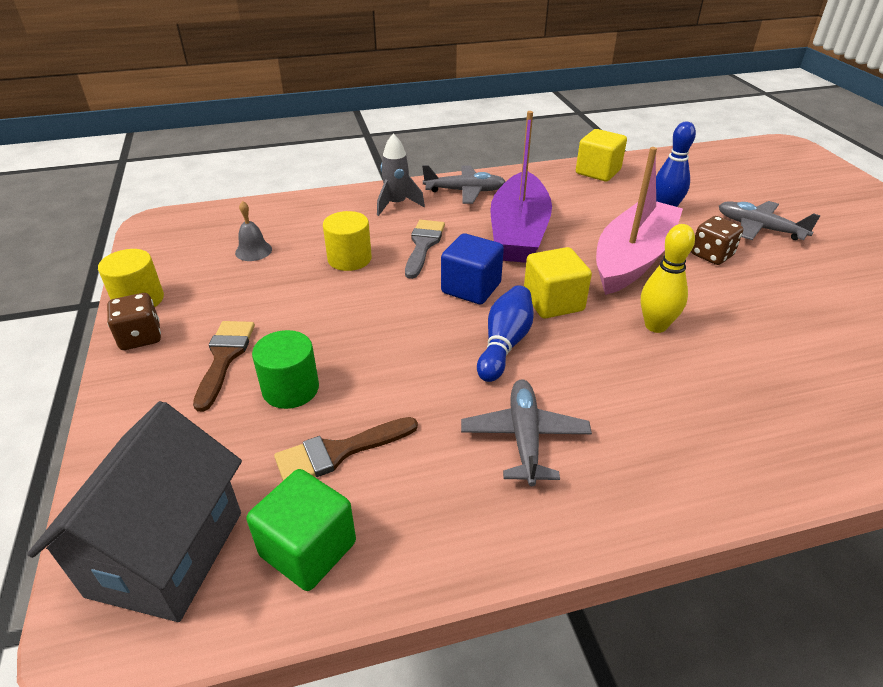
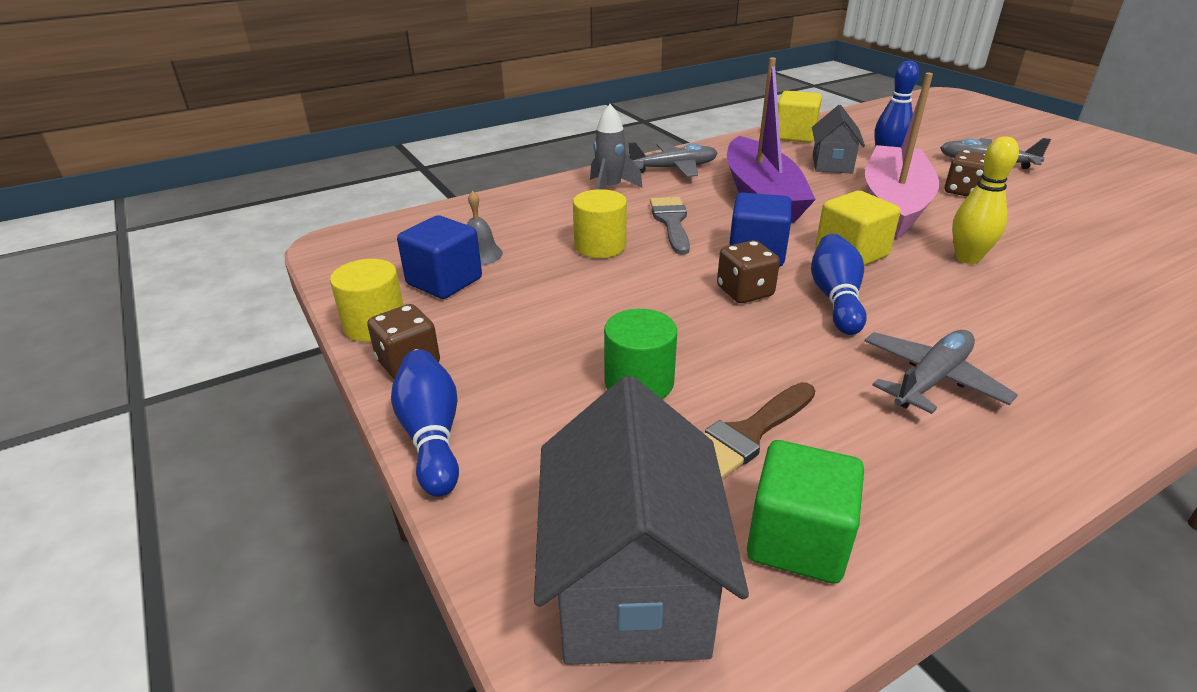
camera: 15 degrees left, 5 degrees down
brown brush [193,321,255,412] -> none
grey plane [461,380,592,486] -> grey plane turned 60 degrees clockwise [864,330,1018,414]
none -> blue bowling pin [391,350,459,497]
none -> blue cube [397,215,482,299]
none -> brown dice [717,240,780,303]
none -> grey house [812,105,865,173]

